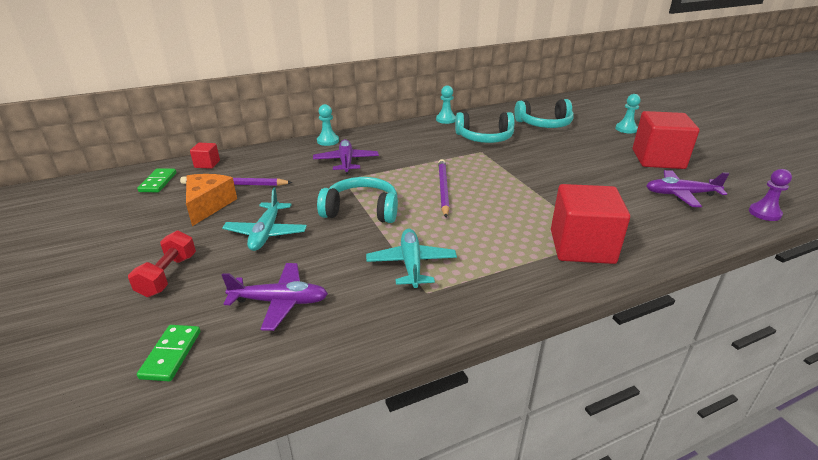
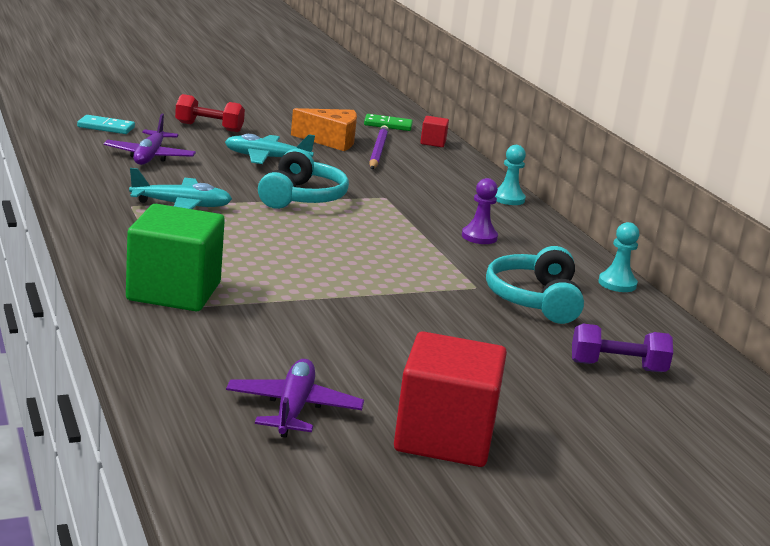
camera: 90 degrees right, 10 degrees down
green domino [137,325,200,381] -> turquoise domino [77,115,135,134]
purple plane [313,139,379,174] -> none
purple pencil [438,159,449,217] -> none
turquoise headphones [514,99,574,128] -> purple dumbbell [572,324,673,372]
red cube [551,184,630,264] -> green cube [126,204,225,311]
turquoise pawn [615,94,641,134] -> none
purple pawn [749,169,792,221] -> purple pawn moved to [462,178,498,244]

